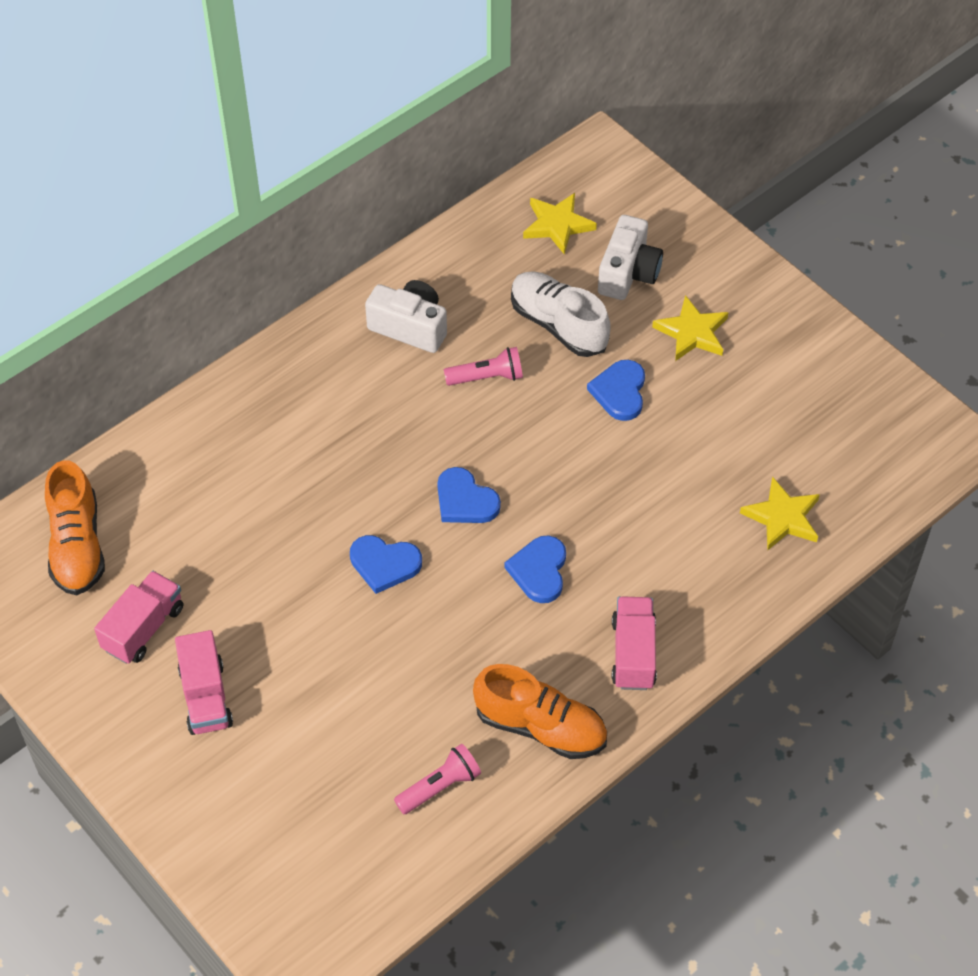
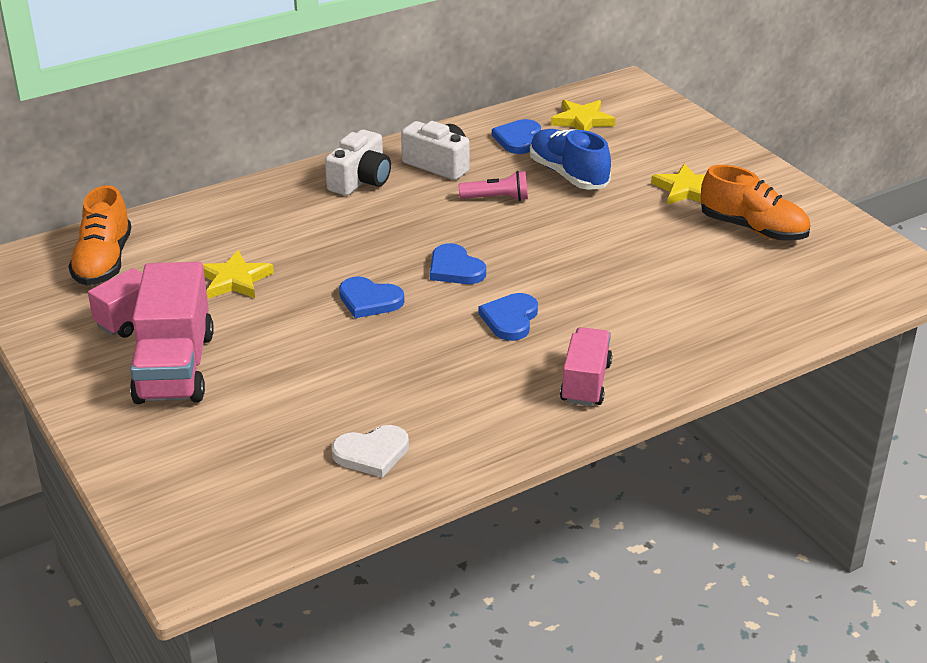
camera: 10 degrees right, 20 degrees down
pink truck [175,630,233,735] -> pink truck [130,262,214,404], size x1.64
pink flashlight [394,744,481,814] -> white heart [332,425,409,478]
orange shoe [473,664,607,759] -> orange shoe moved to [701,165,810,241]
white shoe [511,271,611,357] -> blue shoe [530,129,611,190]
blue heart [587,360,645,421] -> blue heart moved to [492,119,541,154]
white camera [598,215,663,300] -> white camera moved to [325,129,391,196]
yellow star [740,476,820,551] -> yellow star moved to [203,250,274,299]

